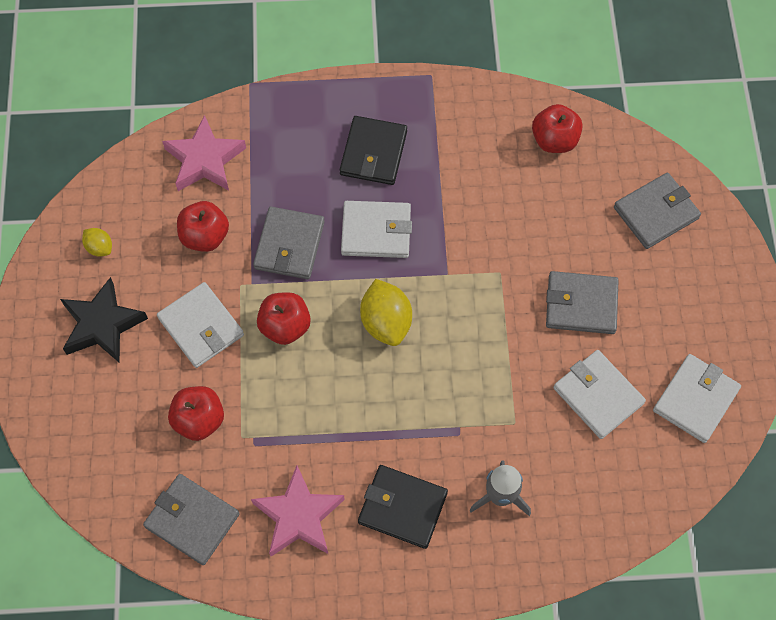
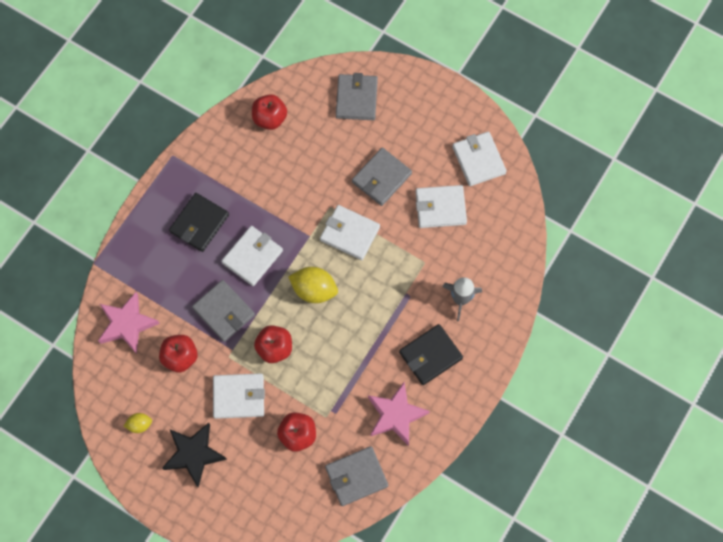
camera: 55 degrees left, 5 degrees up
black wallet [340,116,407,185] -> black wallet turned 75 degrees clockwise [169,193,229,252]
none -> white wallet [320,205,380,260]

